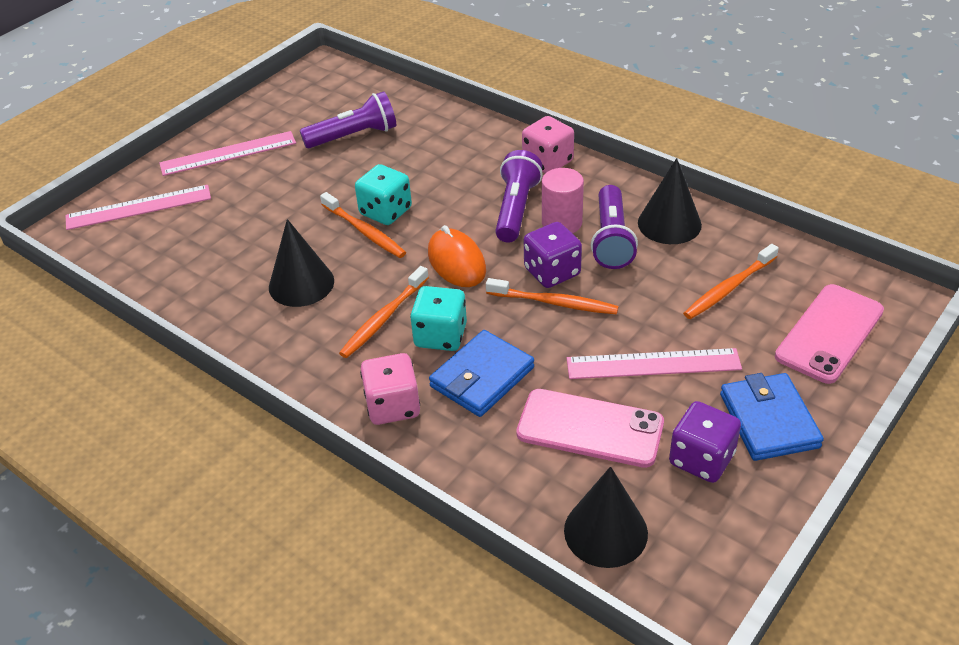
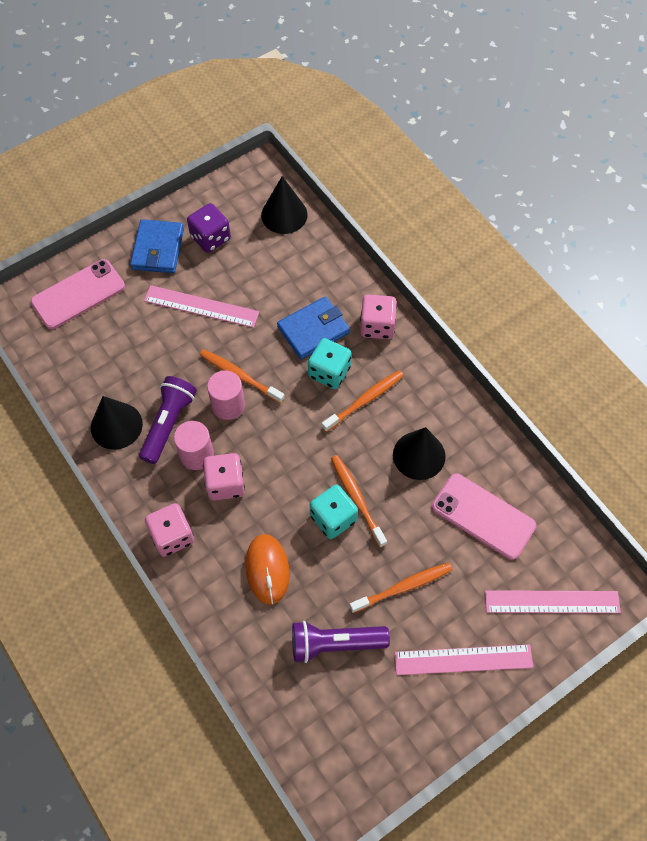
camera: 165 degrees left, 20 degrees up
orange mouse [428,225,486,287] -> orange mouse moved to [245,534,290,605]
purple flashlight [495,150,543,242] -> pink dice [203,453,245,501]
pink phone [516,389,664,468] -> pink phone moved to [432,473,536,560]
purple dice [524,222,582,288] -> pink cylinder [207,370,245,420]
orange toothbrush [683,244,779,319] -> orange toothbrush moved to [350,563,453,613]

